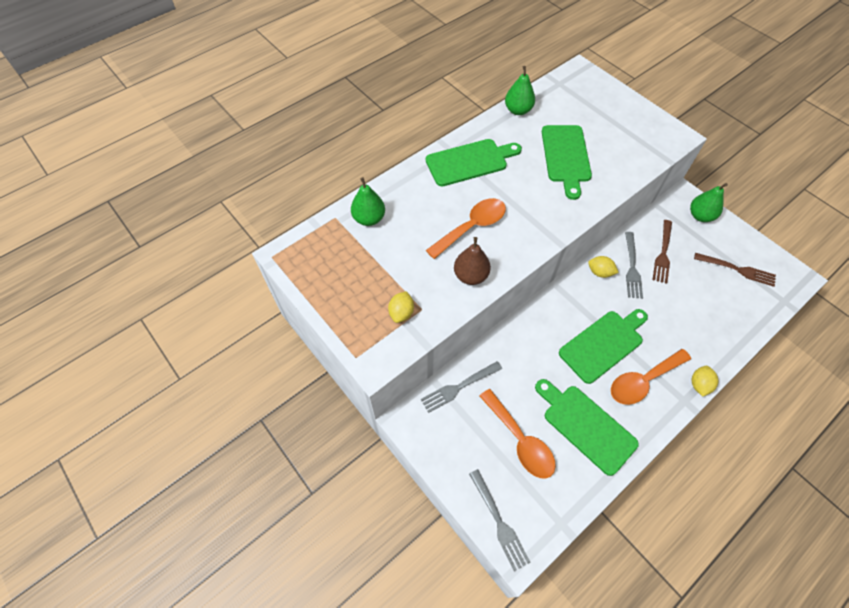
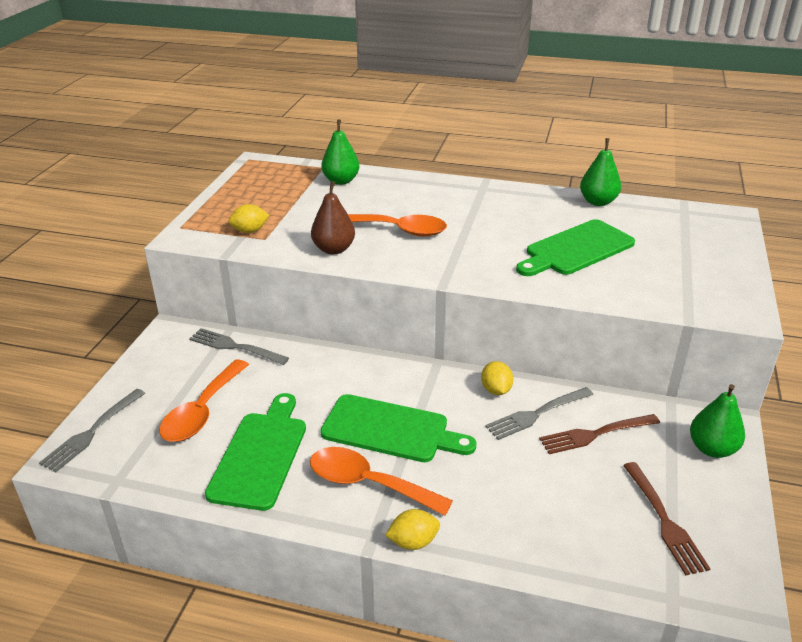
camera: 55 degrees right, 25 degrees down
green cutting board [426,139,522,186] -> none

